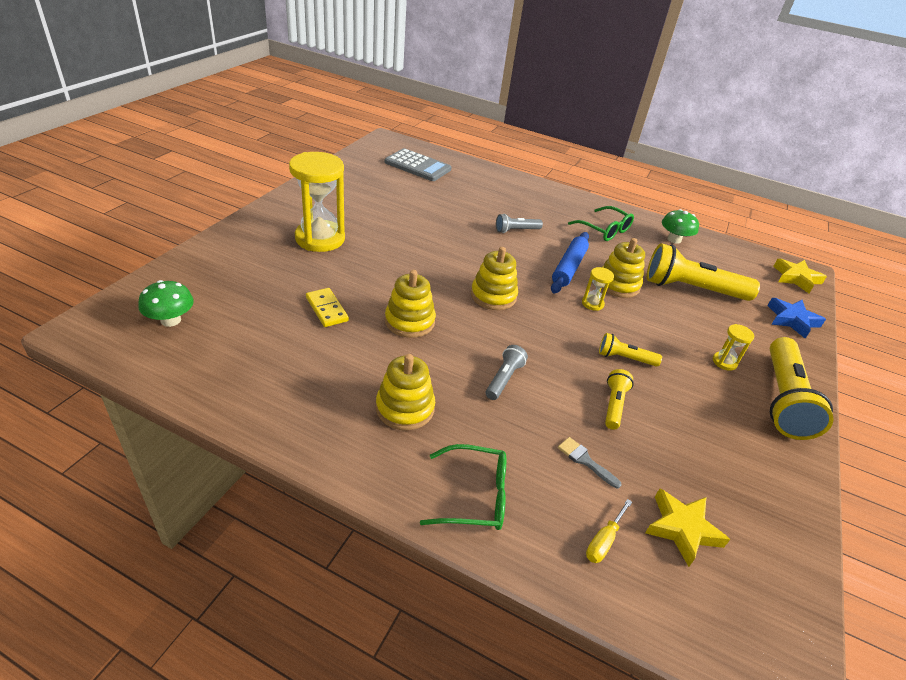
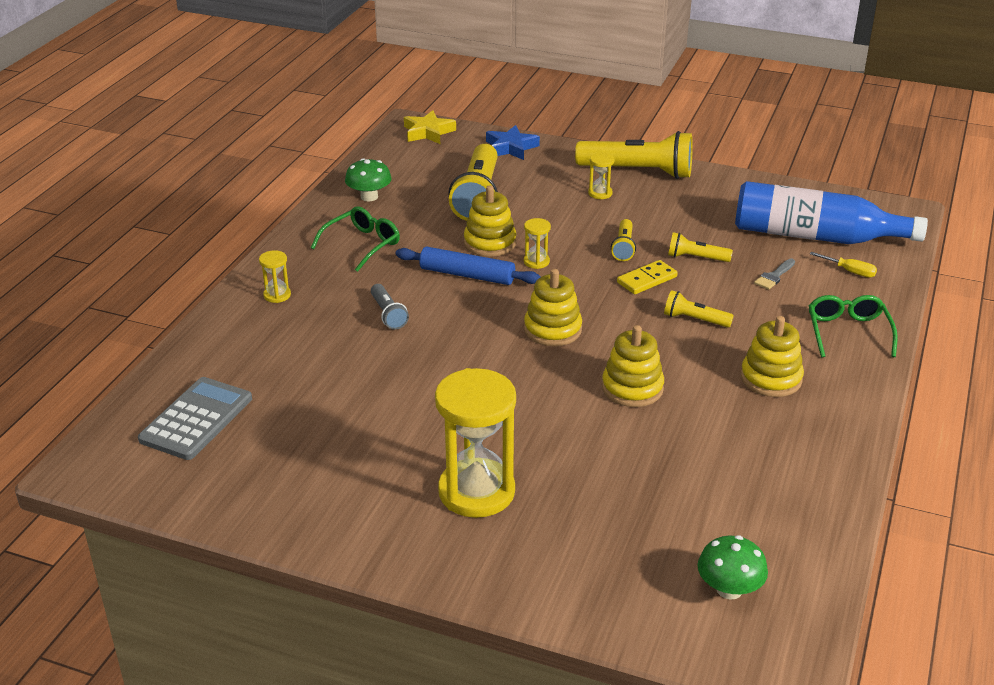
camera: 90 degrees left, 5 degrees down
yellow domino [306,288,349,327] -> yellow domino moved to [617,260,677,294]
grey flashlight [486,345,528,400] -> yellow flashlight [664,290,734,328]
yellow star [645,488,730,567] -> blue bottle [735,181,928,244]
none -> yellow hourglass [259,250,291,303]

